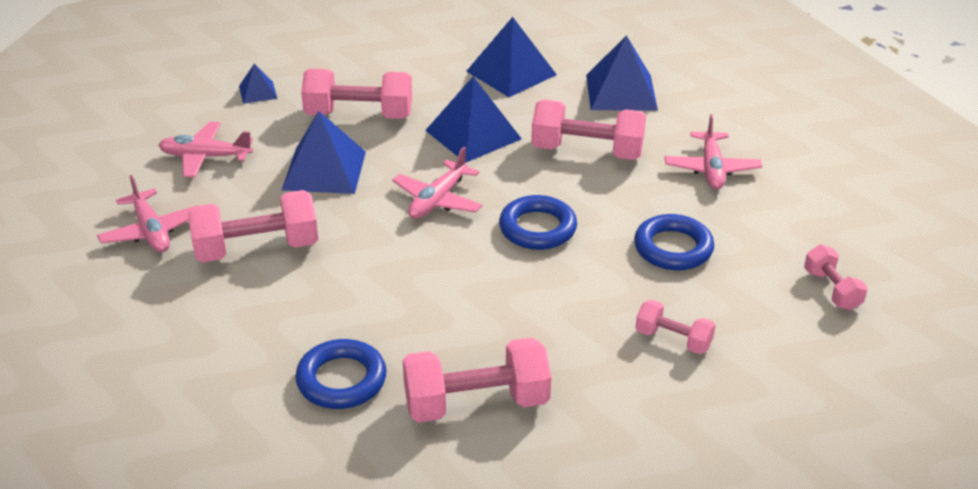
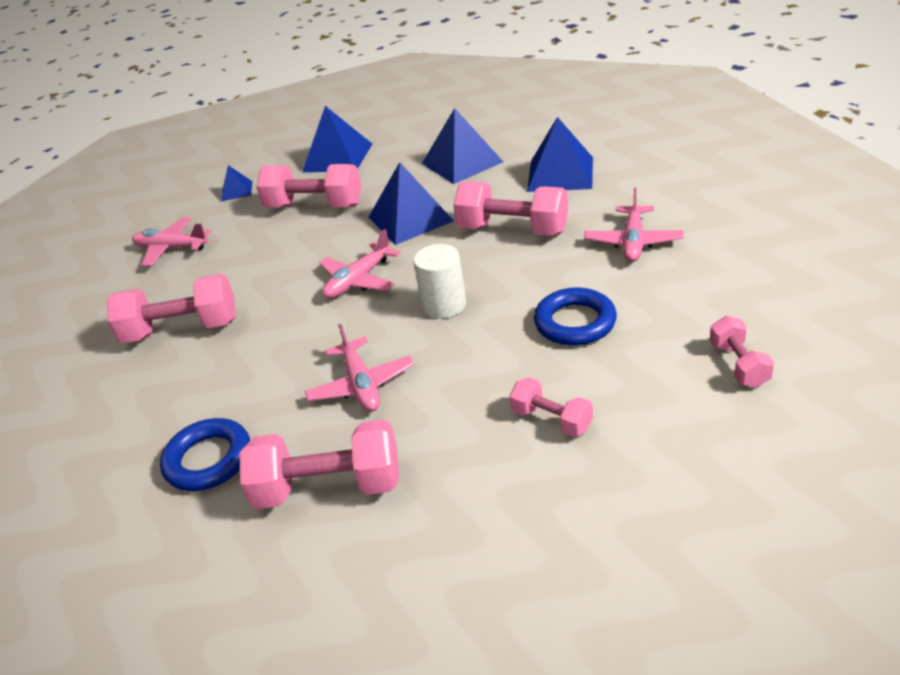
camera: 15 degrees right, 0 degrees up
pink plane [97,175,198,252] -> pink plane moved to [305,324,414,412]
blue pyramid [282,111,366,194] -> blue pyramid moved to [302,106,372,172]
blue ring [499,195,577,250] -> white cylinder [413,244,466,319]

